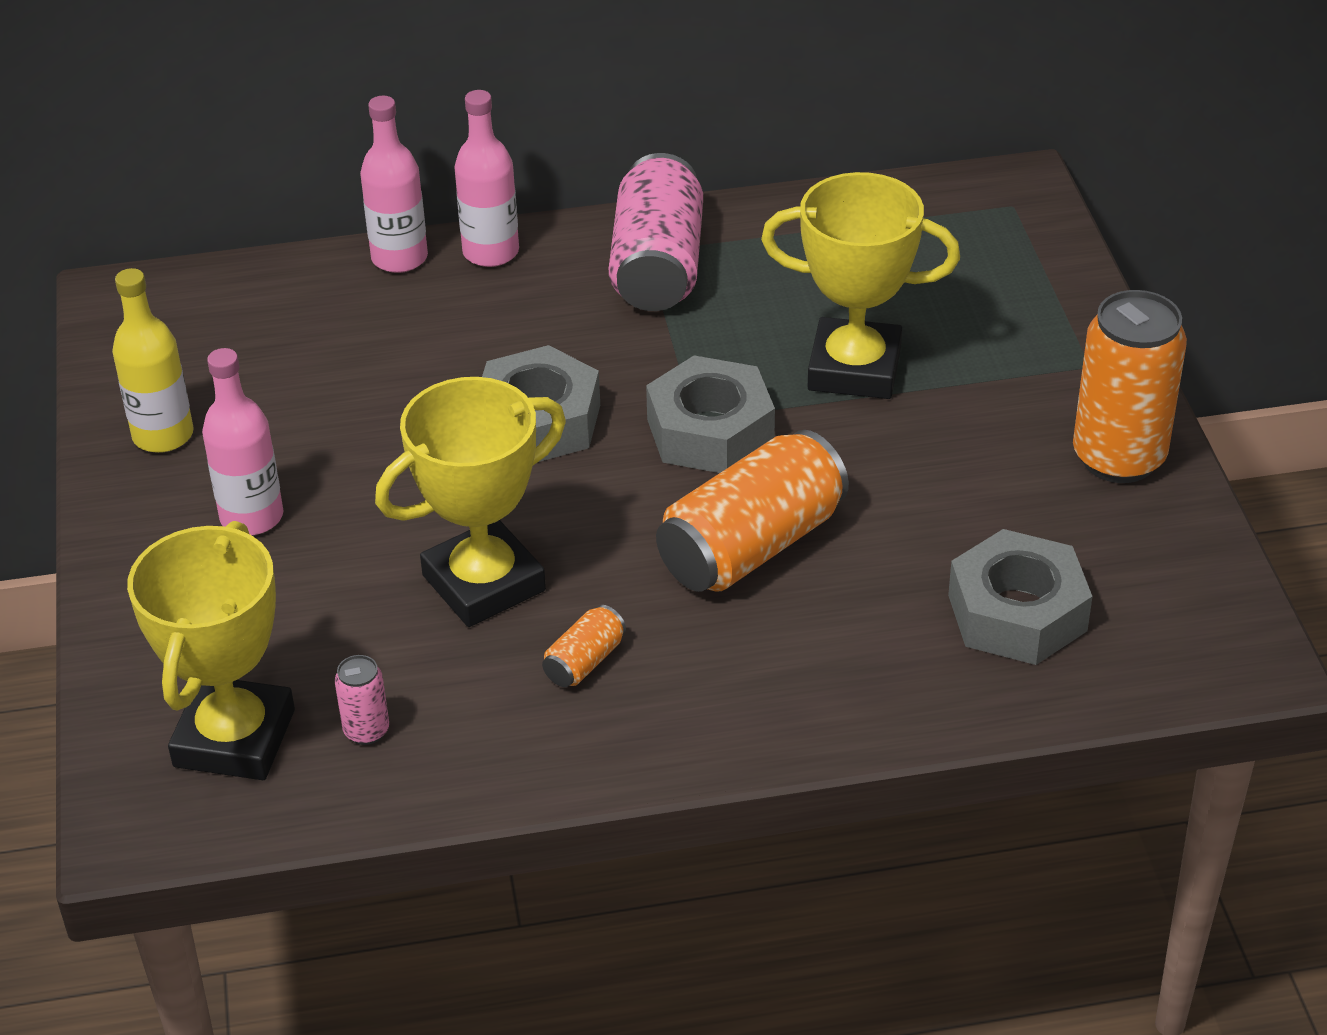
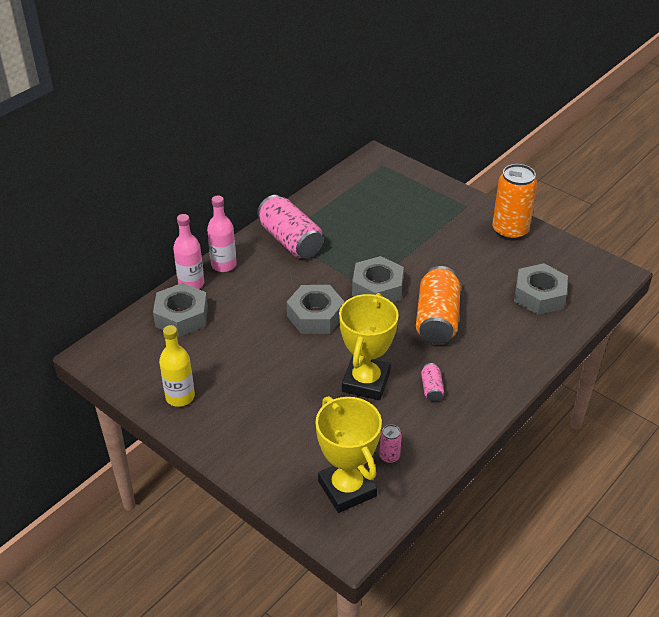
camera: 40 degrees left, 0 degrees up
pink bottle [202,348,283,535] -> none
orange can [542,605,626,687] -> pink can [421,363,444,402]
yellow trophy [761,172,960,399] -> none
none -> grey nut [153,283,208,337]

